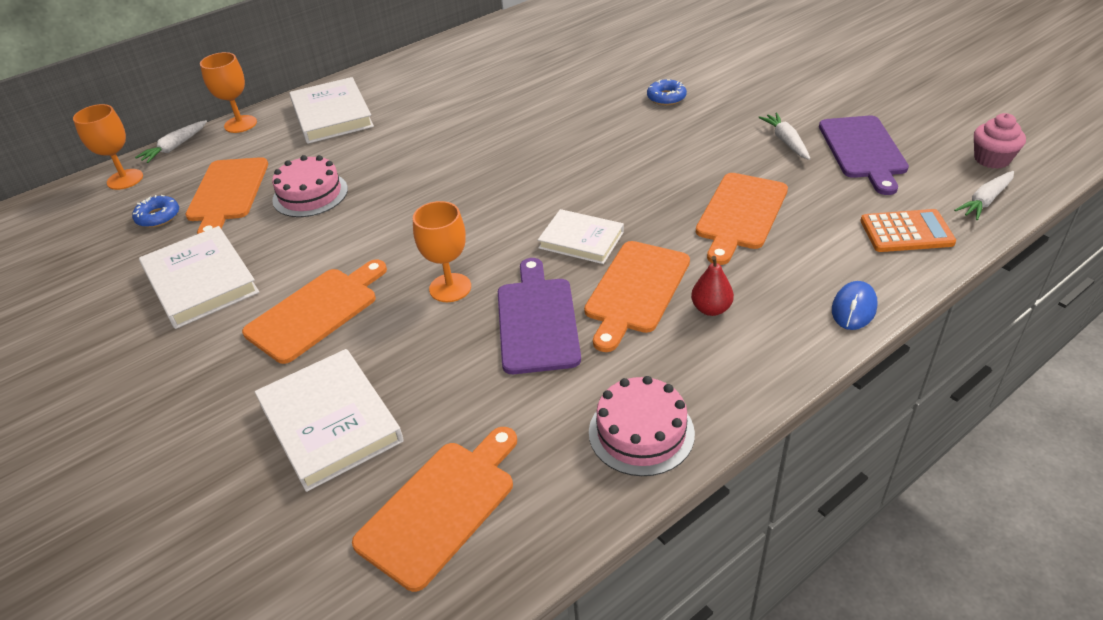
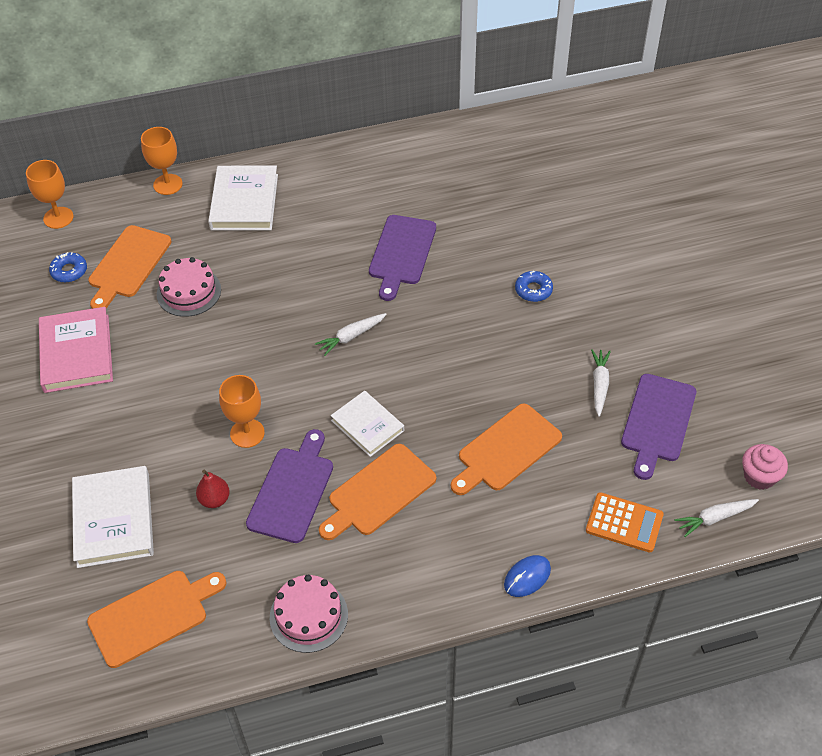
camera: 20 degrees right, 10 degrees up
white carrot [135,120,207,163] -> white carrot moved to [315,313,387,356]
white book [139,226,259,329] -> pink book [39,307,113,393]
orange cutting board [242,260,387,364] -> none
red pear [691,256,734,316] -> red pear moved to [196,470,230,508]
none -> purple cutting board [369,215,436,301]

